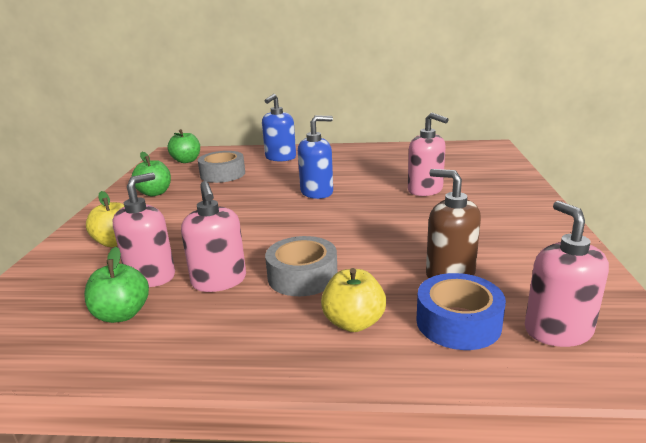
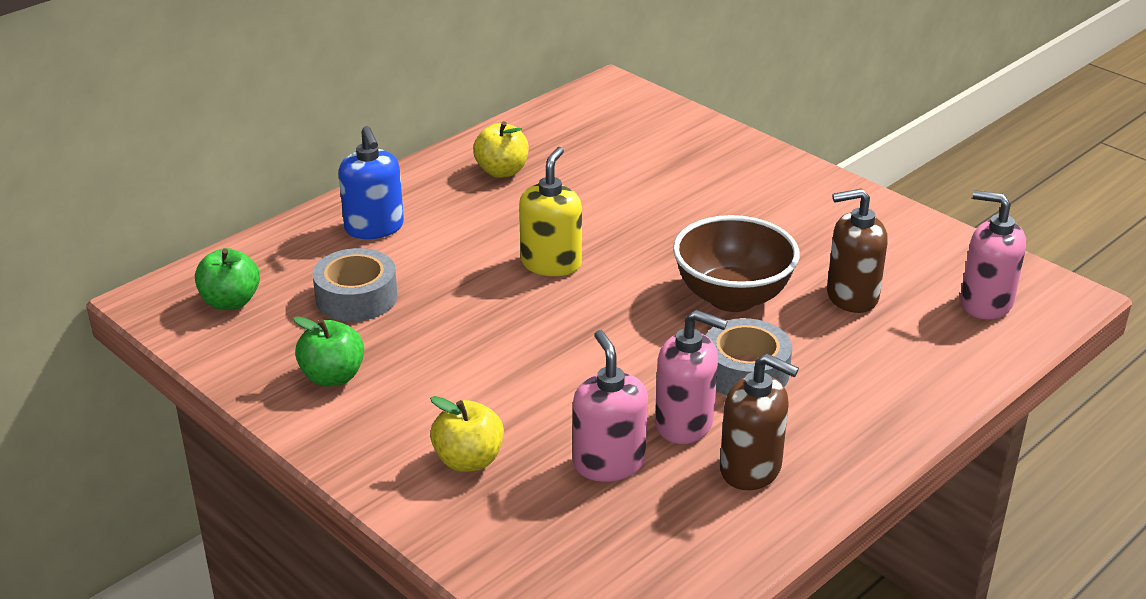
camera: 50 degrees left, 10 degrees up
green apple [84,247,149,323] -> none
blue soap dispenser [298,115,333,199] -> yellow soap dispenser [519,147,582,276]
yellow apple [321,268,386,332] -> yellow apple moved to [473,121,529,178]
pink soap dispenser [408,113,449,196] -> none
blue tape [416,273,506,350] -> none
none -> brown bowl [673,215,800,312]
none -> brown soap dispenser [720,354,799,490]

